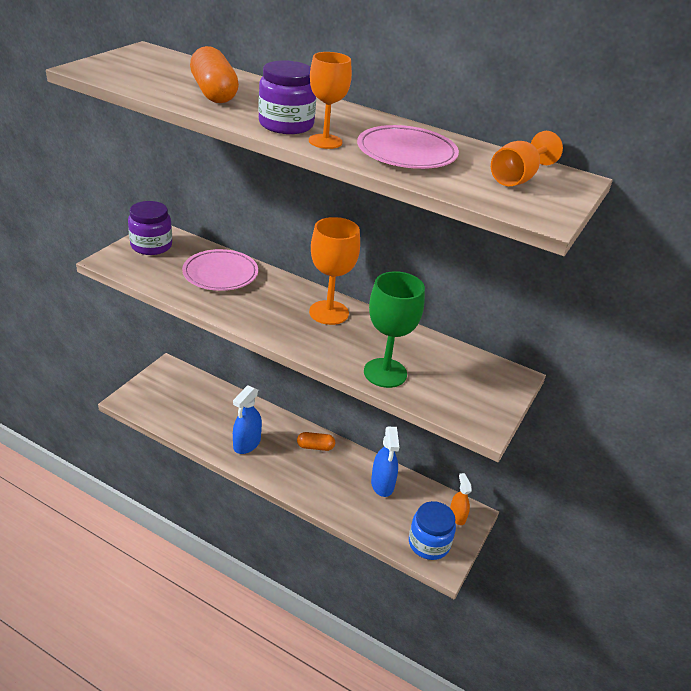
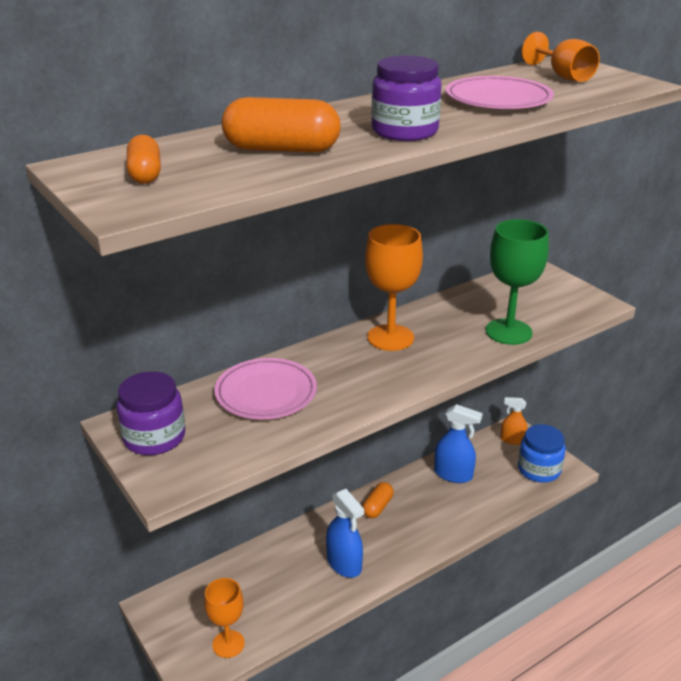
camera: 60 degrees left, 5 degrees down
orange goblet [309,52,352,149] -> orange goblet moved to [204,578,245,658]
none -> orange capsule [126,135,161,184]

